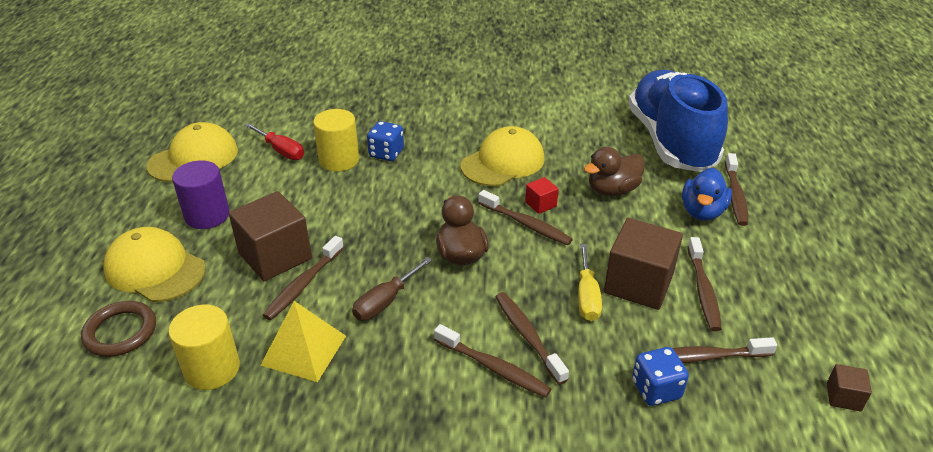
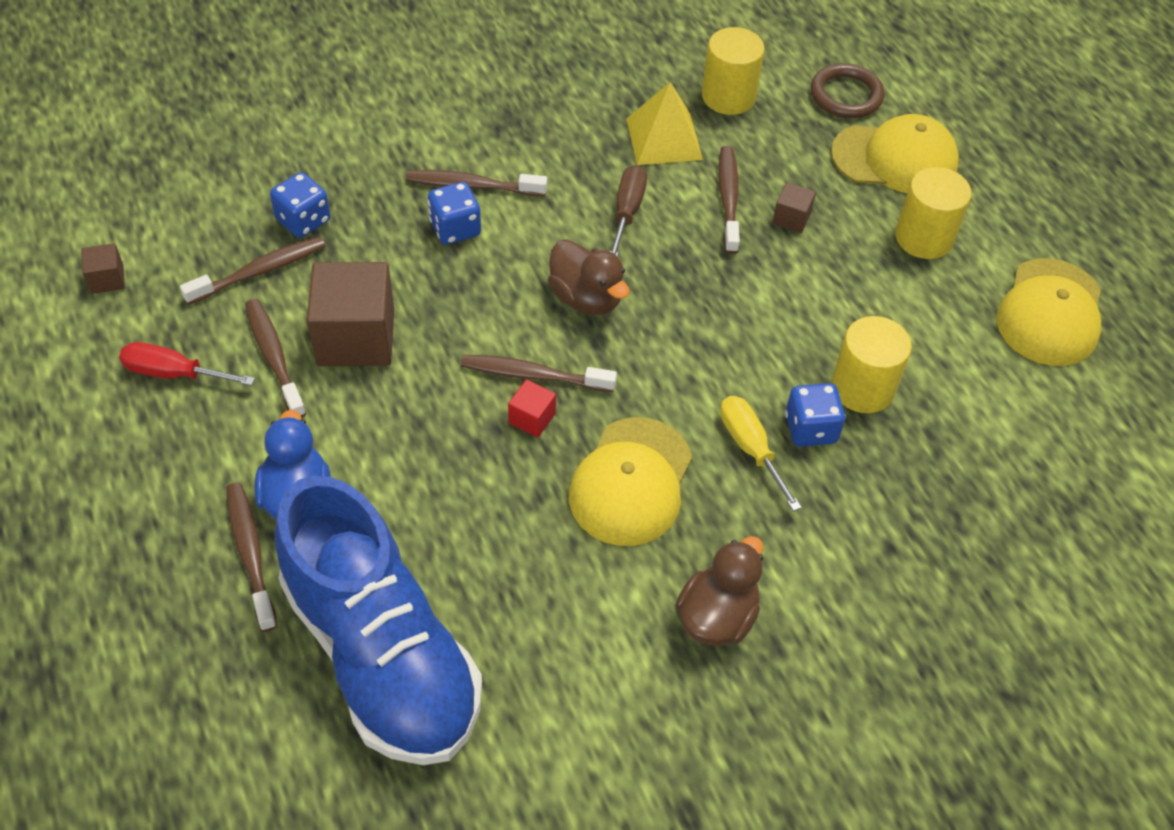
camera: 150 degrees right, 15 degrees up
purple cylinder [172,160,230,229] -> yellow cylinder [895,167,971,259]
brown cube [229,191,312,281] -> brown cube [772,182,816,233], size x0.46
red screwdriver [245,123,304,160] -> red screwdriver moved to [119,342,255,386]
brown toothbrush [496,292,569,385] -> blue dice [428,182,481,245]
yellow screwdriver [578,244,602,321] -> yellow screwdriver moved to [720,396,802,511]
brown duck [584,147,645,196] -> brown duck moved to [675,536,764,646]

